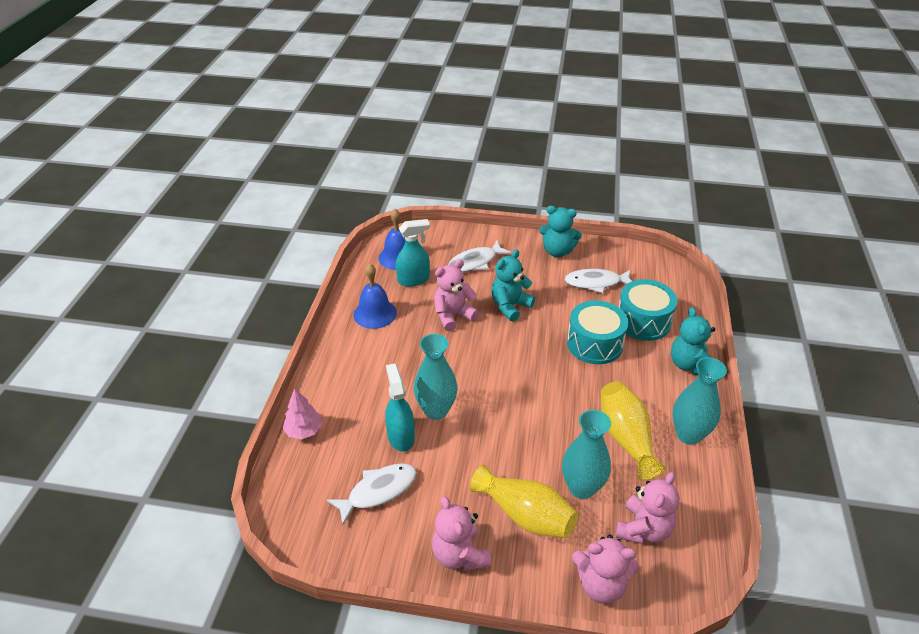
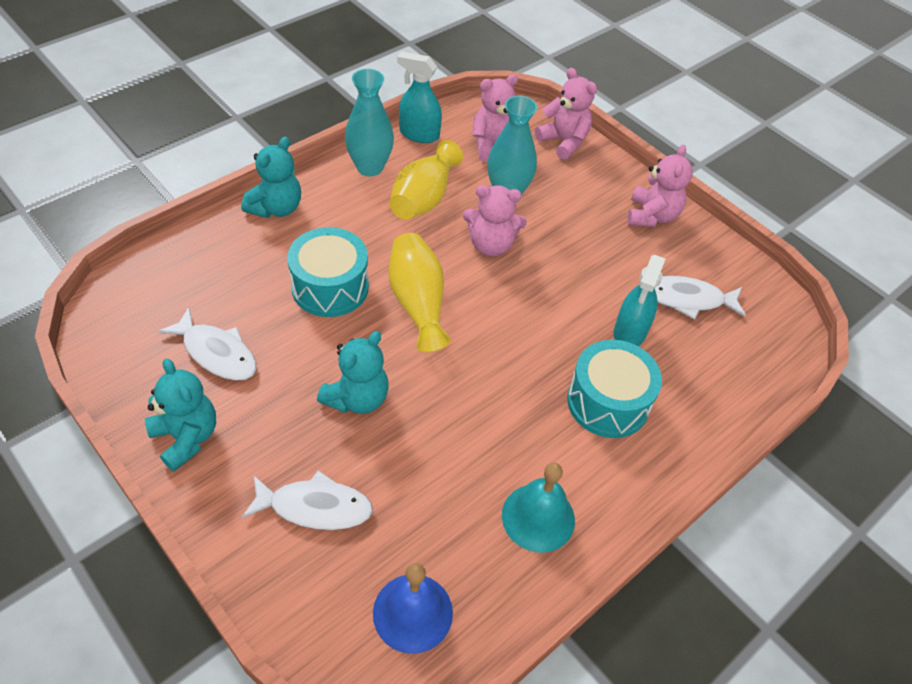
camera: 145 degrees left, 10 degrees up
pink tree [283,388,322,439] -> none
blue bell [353,264,397,329] -> turquoise bell [502,463,575,553]
turquoise spray bottle [396,219,430,287] -> turquoise spray bottle moved to [397,52,442,143]
turquoise vase [414,334,457,420] -> none
pink teddy bear [434,260,479,331] -> pink teddy bear moved to [463,185,527,256]
yellow vase [470,465,578,538] -> yellow vase moved to [388,233,451,352]
turquoise teddy bear [491,249,535,321] -> turquoise teddy bear turned 45 degrees counterclockwise [317,331,389,414]
turquoise drum [619,279,678,341] -> turquoise drum moved to [567,340,662,438]

